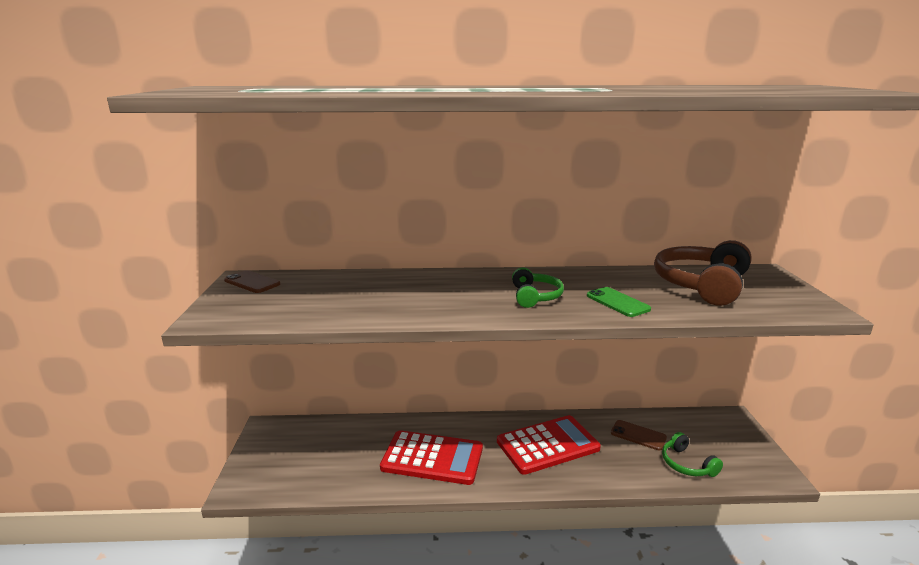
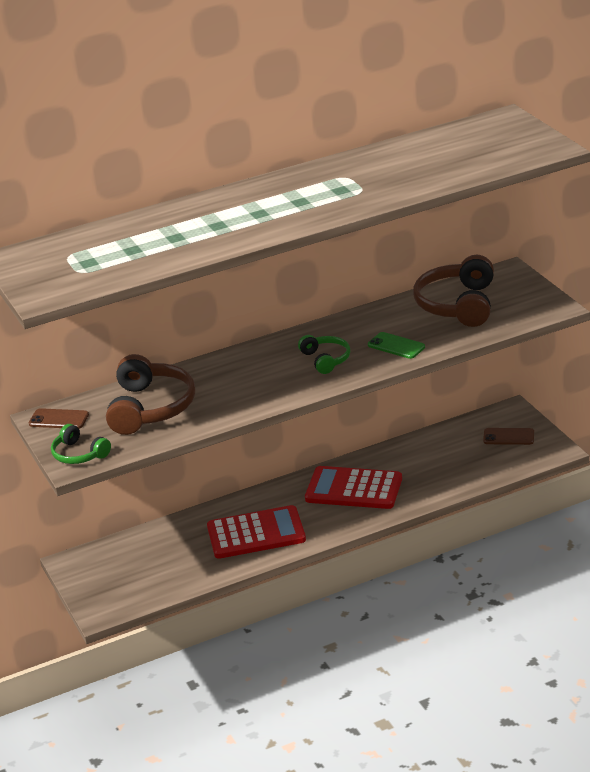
camera: 20 degrees left, 10 degrees up
red calculator [497,415,601,475] -> red calculator turned 120 degrees counterclockwise [305,466,402,509]
brown phone [611,420,667,450] -> brown phone moved to [483,428,534,445]
green headphones [662,432,723,477] -> green headphones moved to [51,424,111,464]
none -> brown headphones [106,354,195,435]

